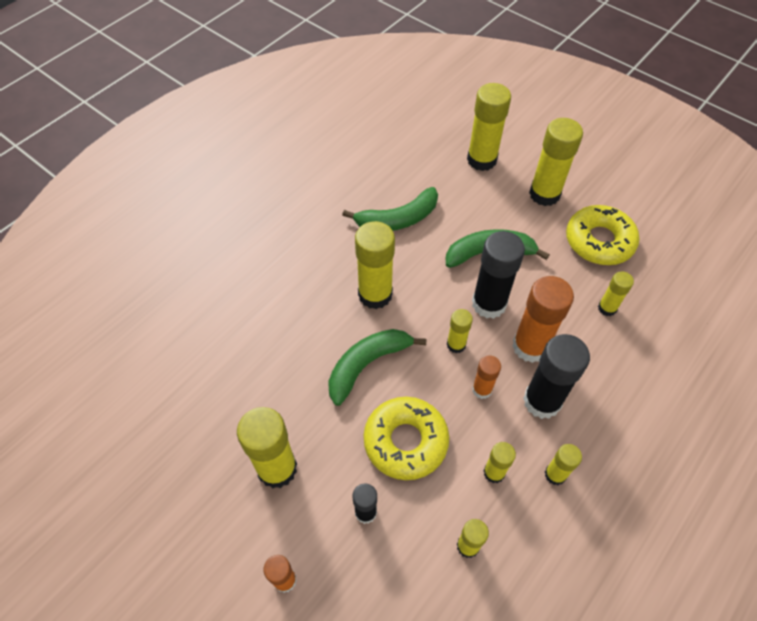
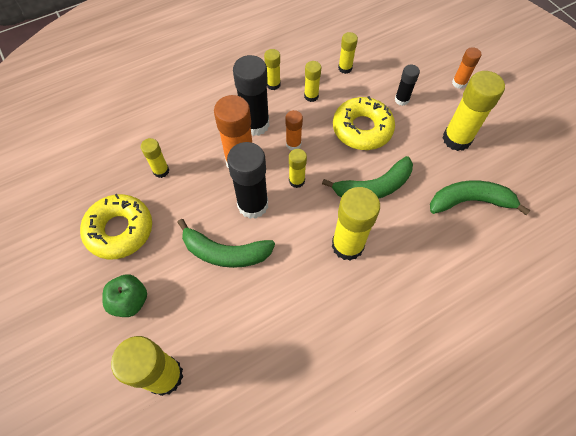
camera: 160 degrees left, 5 degrees up
green banana [342,187,438,231] -> green banana moved to [430,180,531,215]
yellow glue stick [529,118,583,206] -> green apple [102,274,147,317]

